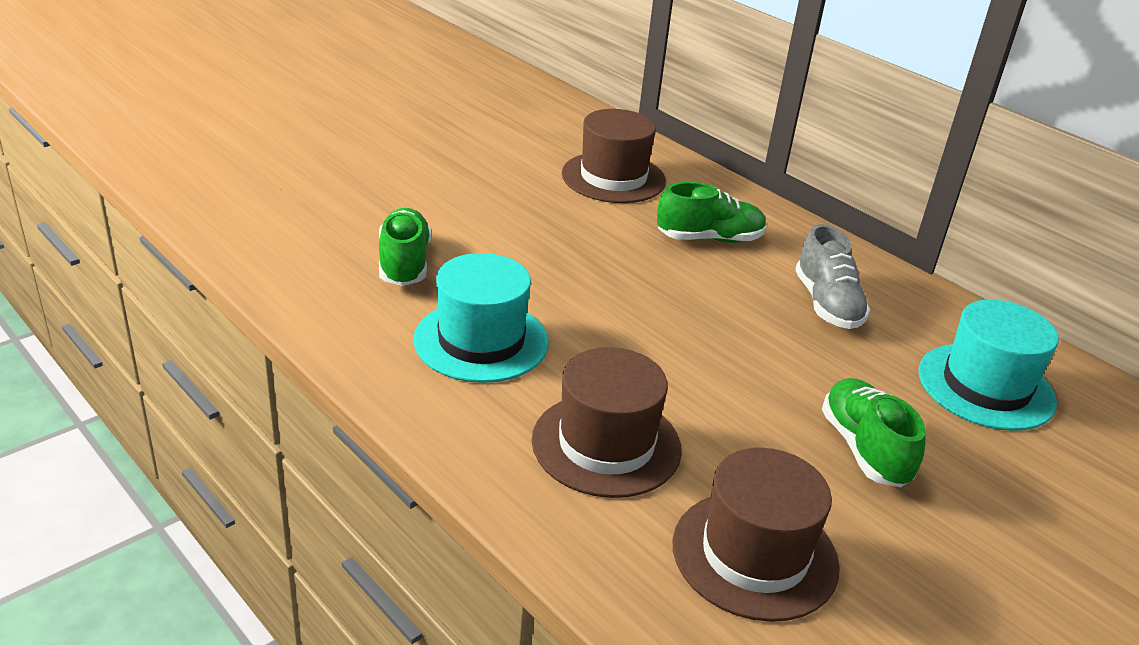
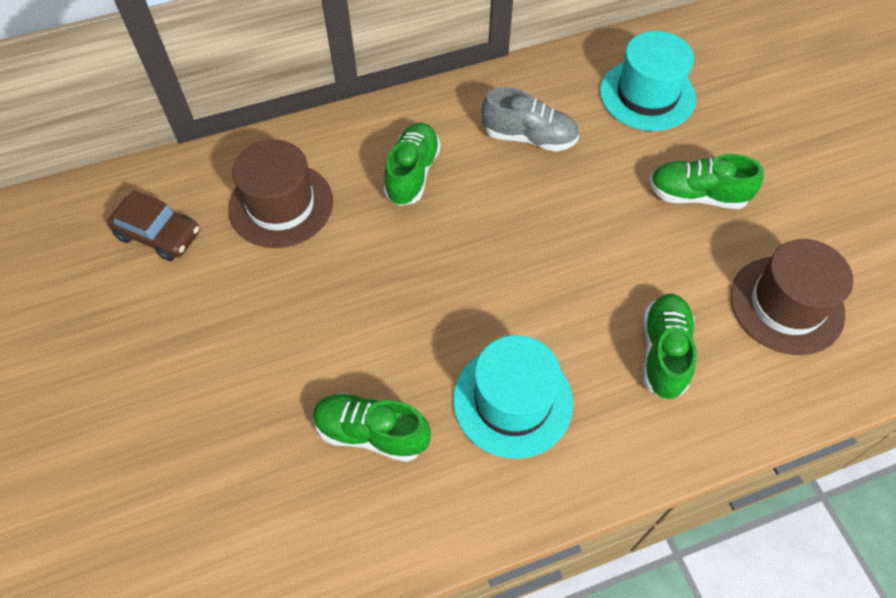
camera: 65 degrees left, 25 degrees up
brown hat [532,347,682,498] -> green shoe [643,294,697,400]
none -> brown car [107,190,200,261]

